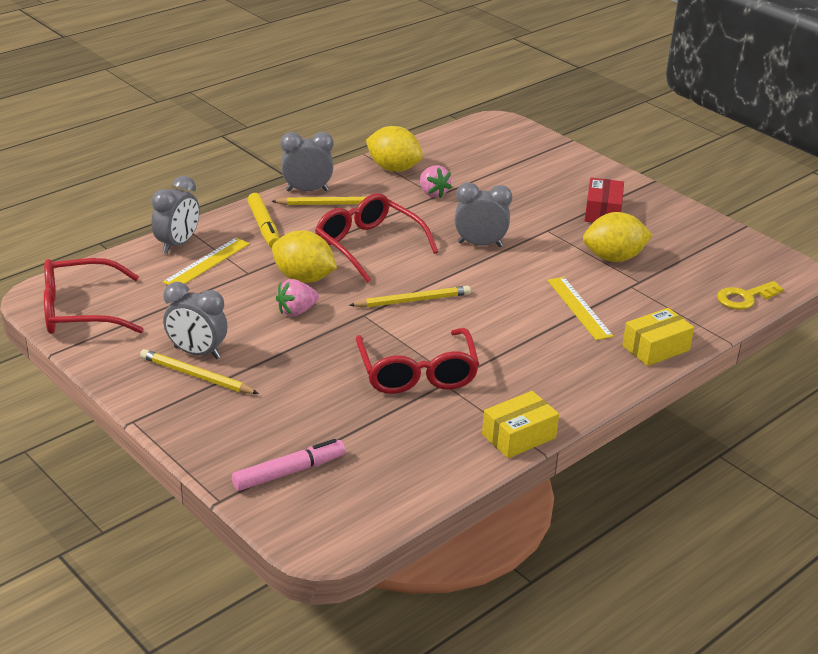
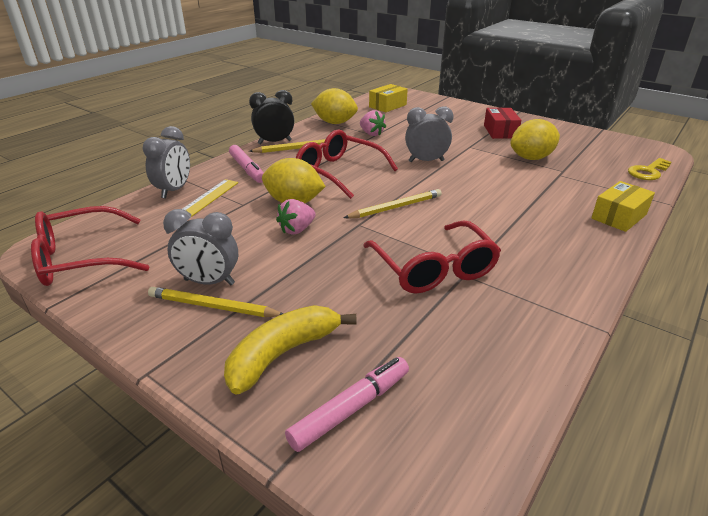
camera: 10 degrees left, 0 degrees up
yellow marker [247,193,279,248] -> pink marker [229,145,264,183]
grey clock [280,132,334,191] -> black clock [249,90,294,144]
yellow box [482,391,559,458] -> yellow box moved to [369,84,408,112]
yellow ruler [547,277,614,340] -> none
none -> yellow banana [224,305,357,395]

